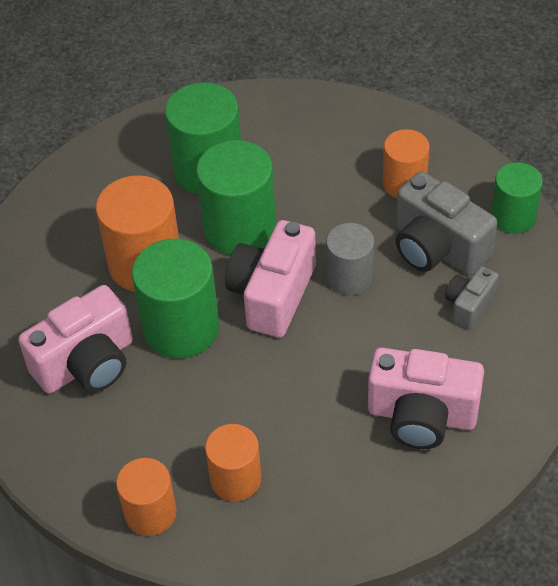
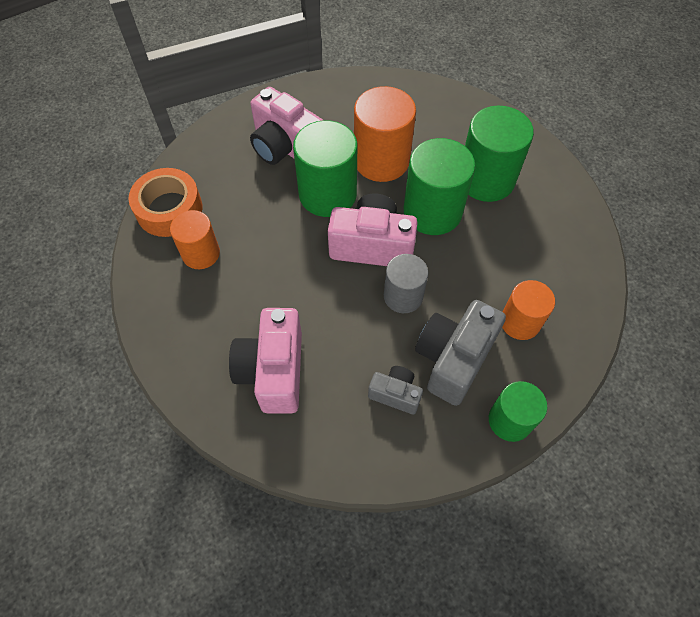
camera: 75 degrees right, 10 degrees up
orange cylinder [116,458,177,536] -> orange tape [128,168,202,237]

